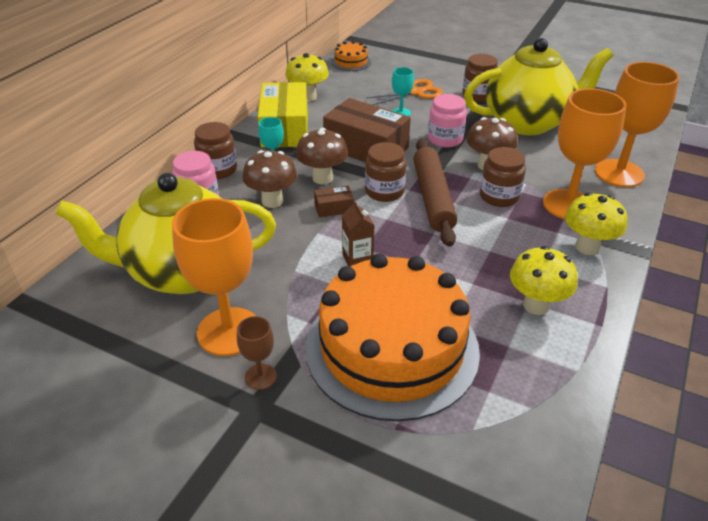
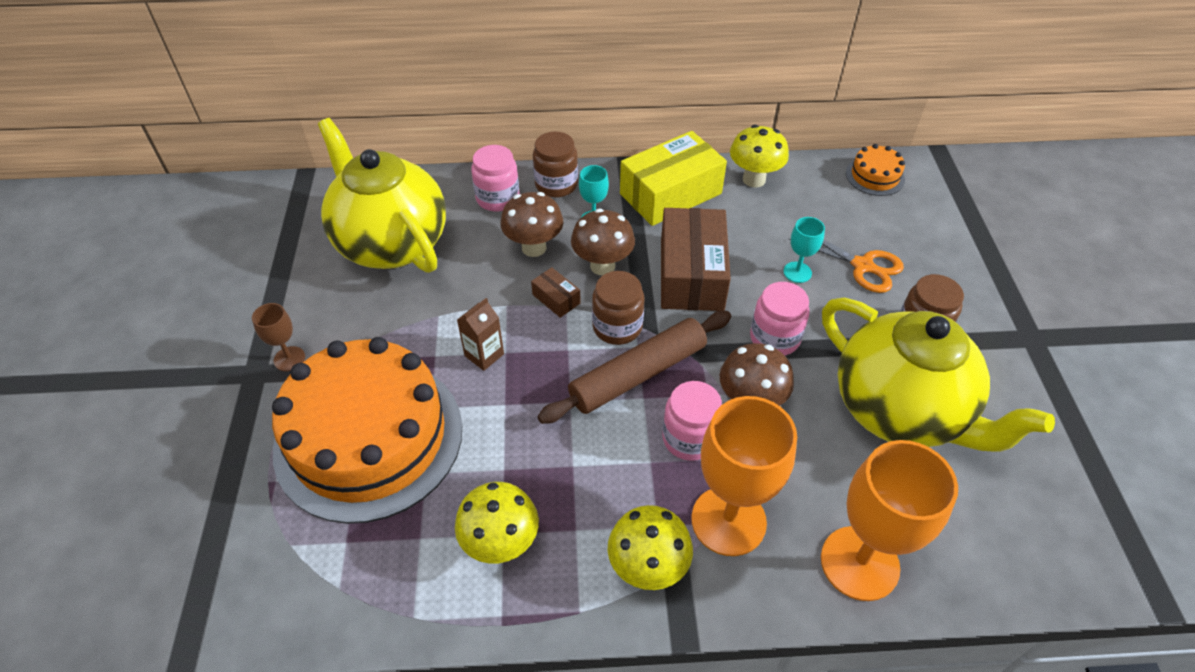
camera: 60 degrees right, 10 degrees up
orange goblet [172,198,256,356] -> none
brown jar [480,147,526,207] -> pink jar [662,381,722,461]

